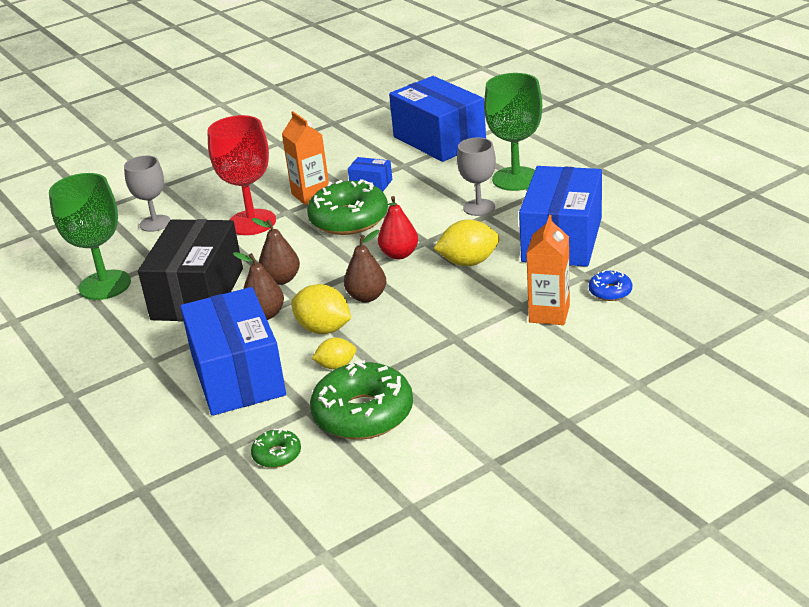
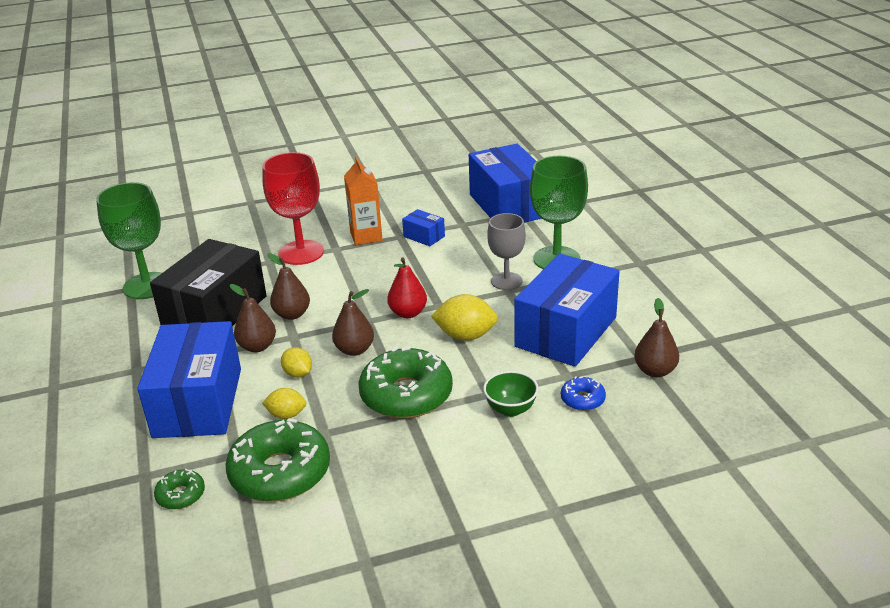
camera: 15 degrees right, 0 degrees up
grey goblet [124,155,171,232] -> none
yellow lemon [291,284,351,334] -> yellow lemon [281,347,312,378], size x0.61
green donut [307,179,388,235] -> green donut moved to [358,346,453,419]
orange carton [526,215,570,325] -> green bowl [483,371,539,417]
none -> brown pear [634,298,679,377]

